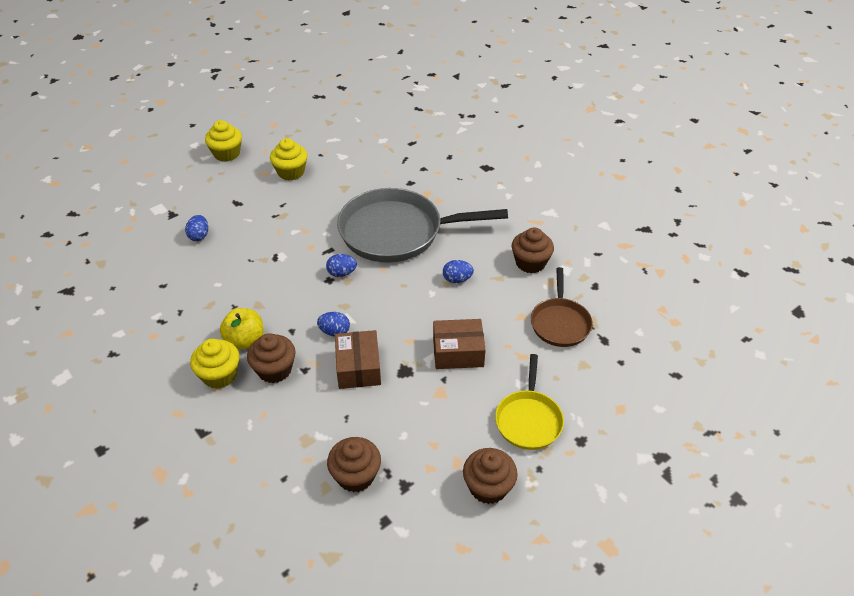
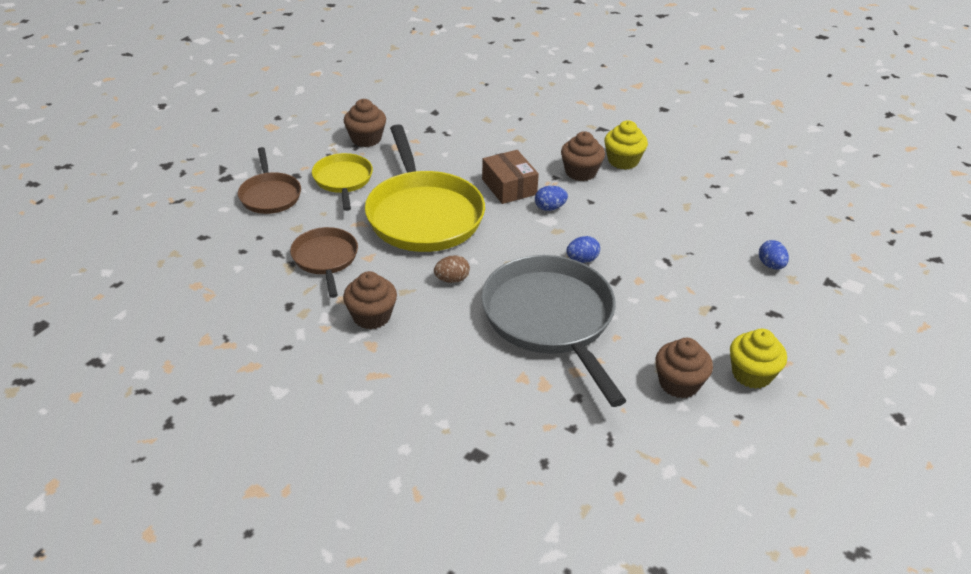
camera: 160 degrees right, 5 degrees down
yellow cupcake [205,120,242,162] -> none
yellow apple [220,308,264,350] -> none
brown cupcake [327,437,381,493] -> brown cupcake moved to [655,338,713,398]
grey pan [337,188,508,262] -> grey pan turned 90 degrees counterclockwise [481,255,627,407]
brown box [433,319,486,369] -> yellow pan [365,124,485,252]
blue egg [443,260,474,283] -> brown egg [434,255,470,283]
none -> brown pan [238,147,301,214]

